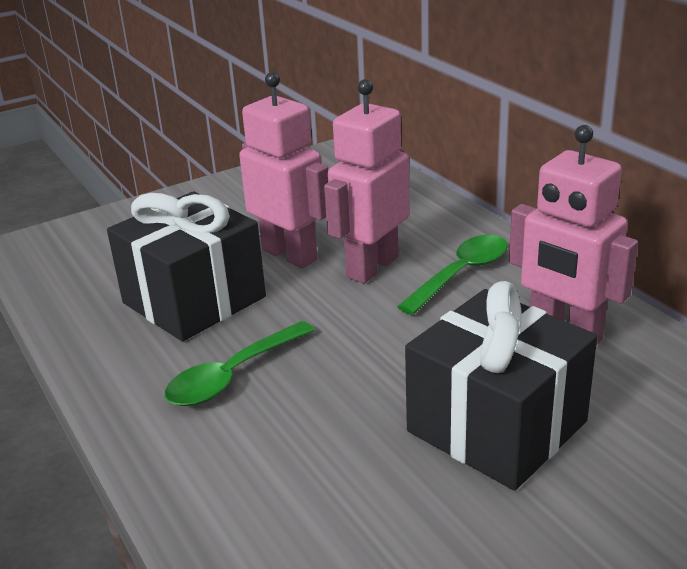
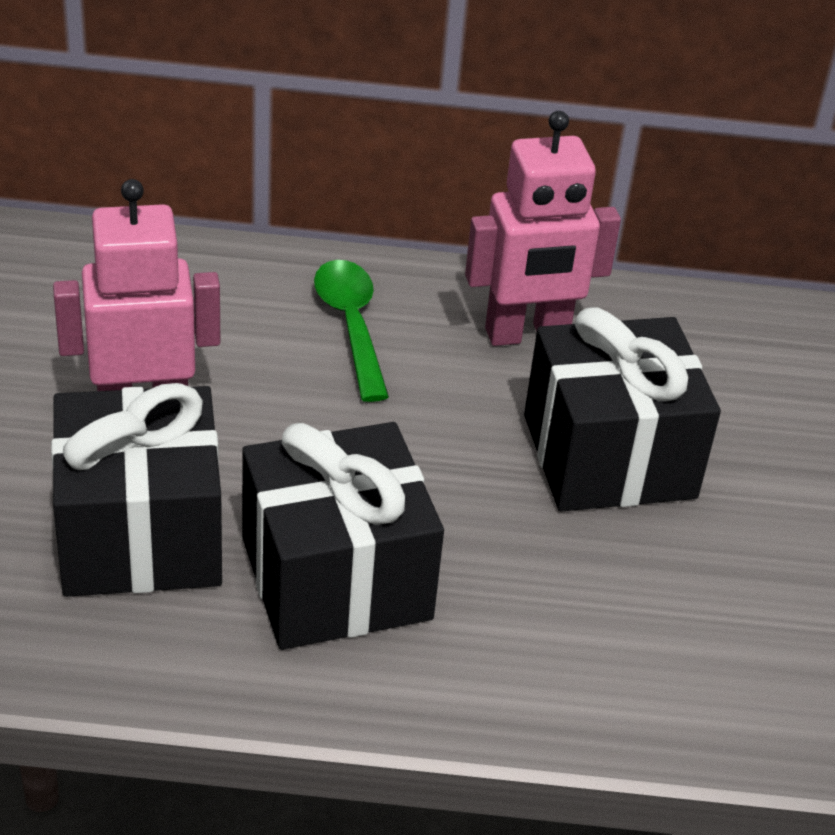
camera: 60 degrees left, 10 degrees up
green spoon [165,321,315,406] -> black gift [242,422,444,650]
pink robot [324,79,410,284] -> none

